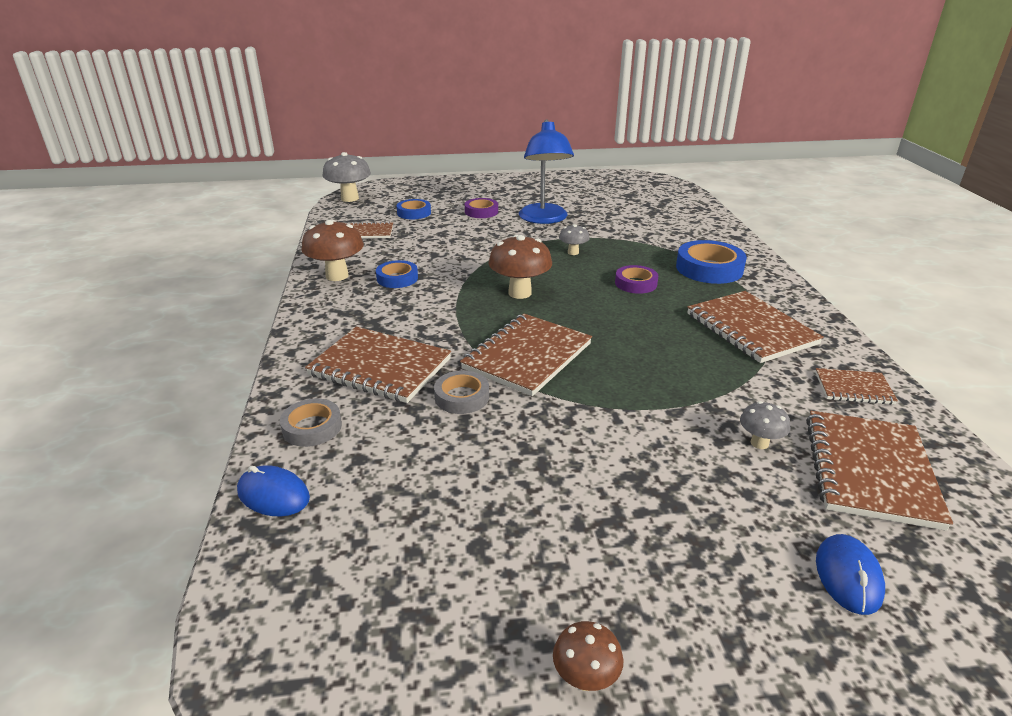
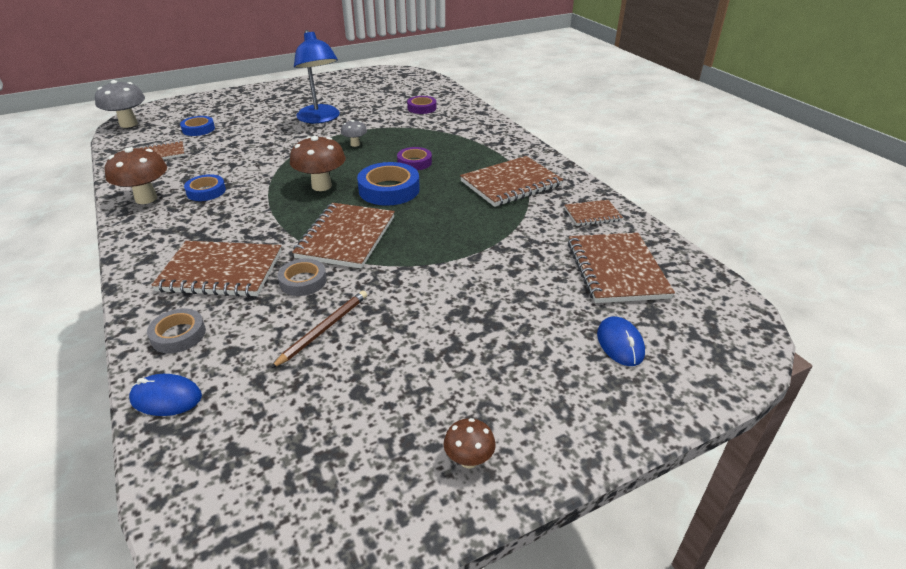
camera: 20 degrees left, 5 degrees up
purple tape [465,198,498,218] -> purple tape moved to [407,96,436,114]
blue tape [676,240,747,284] -> blue tape moved to [357,162,420,206]
brown notebook [687,291,824,363] -> brown notebook turned 75 degrees counterclockwise [460,156,563,207]
grey mushroom [740,401,791,449] -> none
none -> brown pencil [270,291,367,369]

